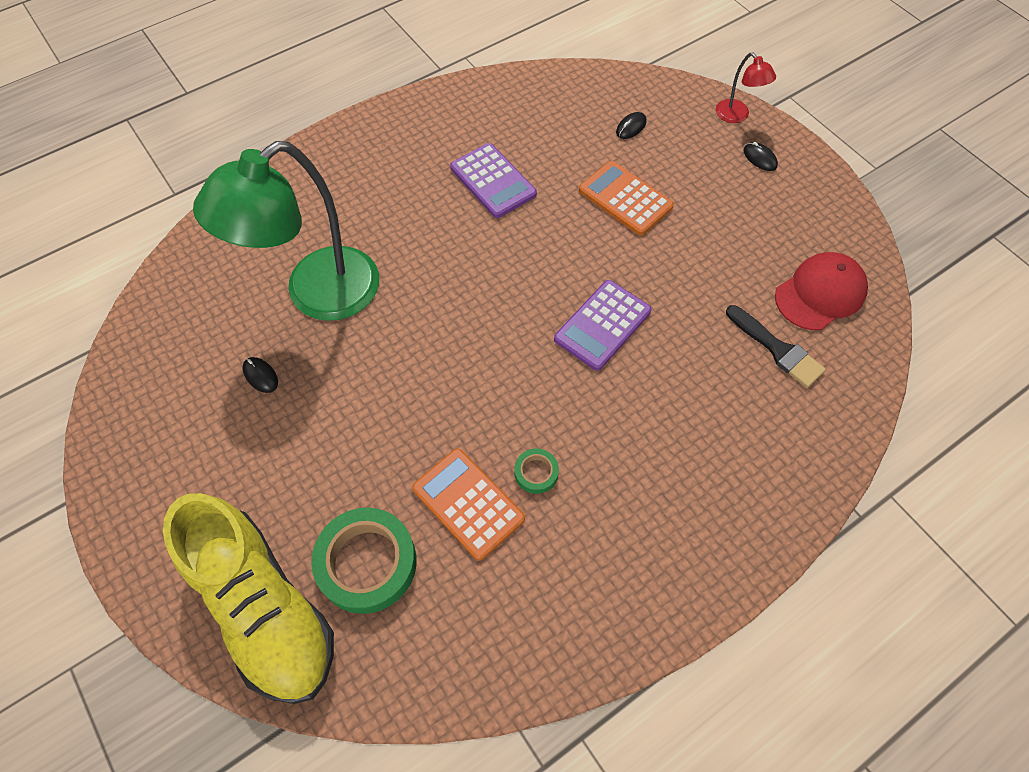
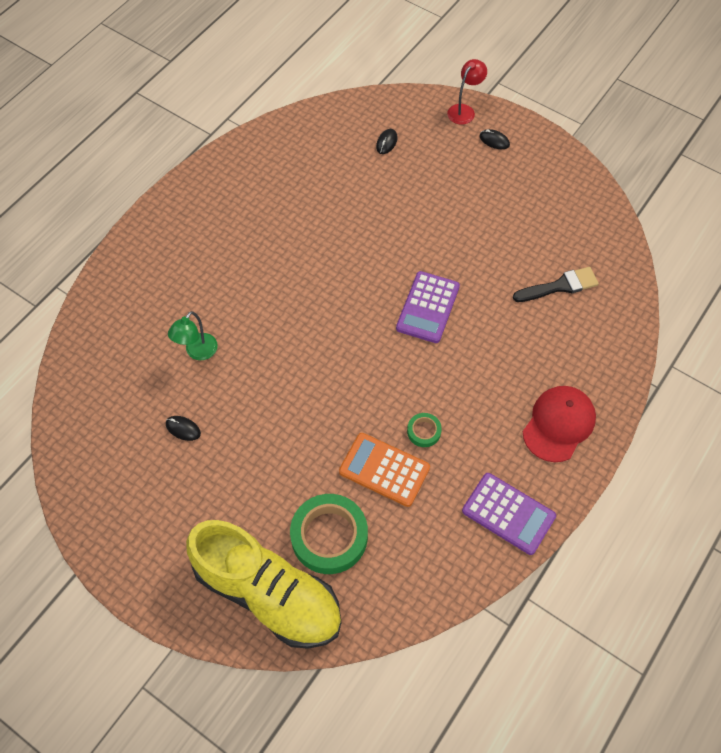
camera: 20 degrees left, 0 degrees up
green lamp [193,141,379,321] -> green lamp [168,311,218,360], size x0.42
purple calculator [450,143,537,218] -> purple calculator moved to [462,473,556,555]
orange calculator [579,161,674,236] -> none
red lamp [716,53,776,123] -> red lamp turned 90 degrees counterclockwise [447,59,487,124]
black brush [726,305,826,388] -> black brush turned 45 degrees counterclockwise [513,267,599,302]
red cap [775,252,868,330] -> red cap moved to [523,386,596,462]

